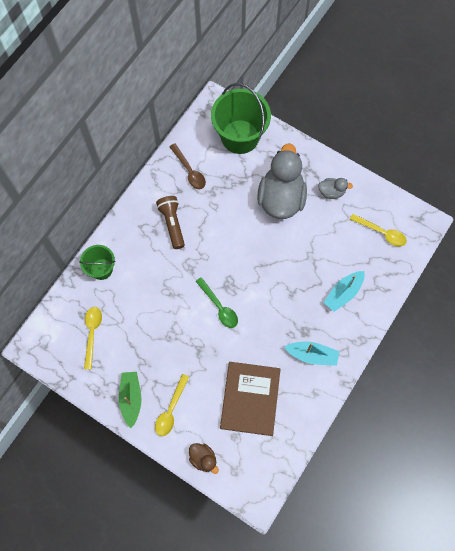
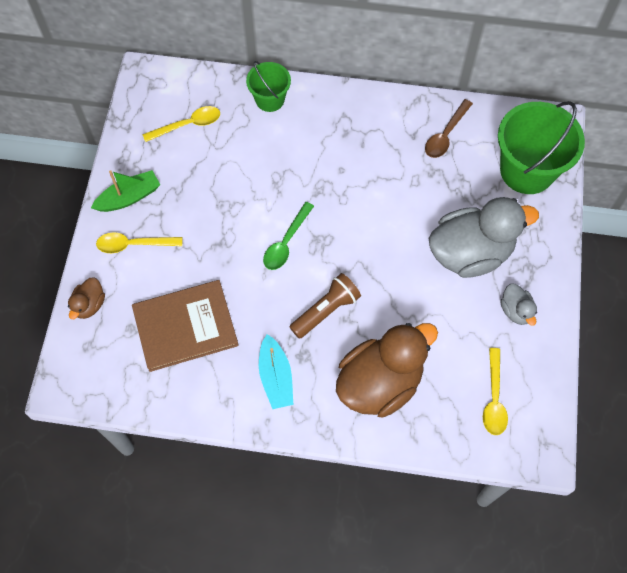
camera: 65 degrees right, 5 degrees down
brown flashlight [156,196,185,249] -> brown flashlight moved to [290,273,361,339]
turquoise boat [324,271,365,312] -> brown duck [336,323,438,417]

